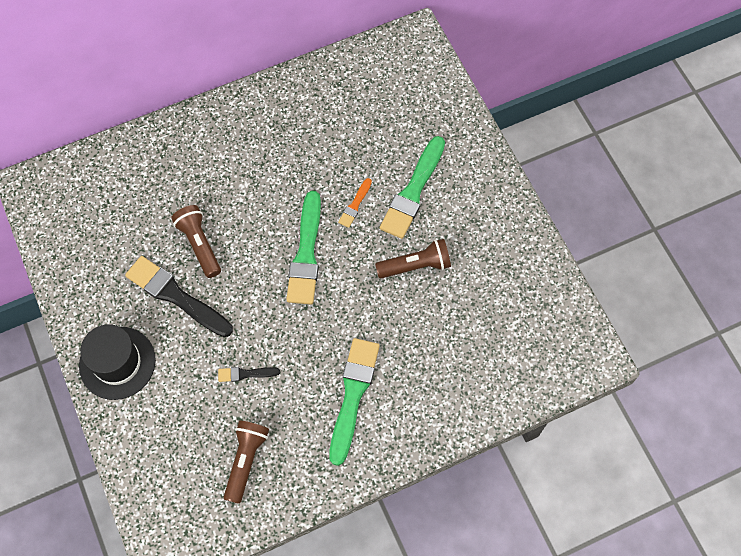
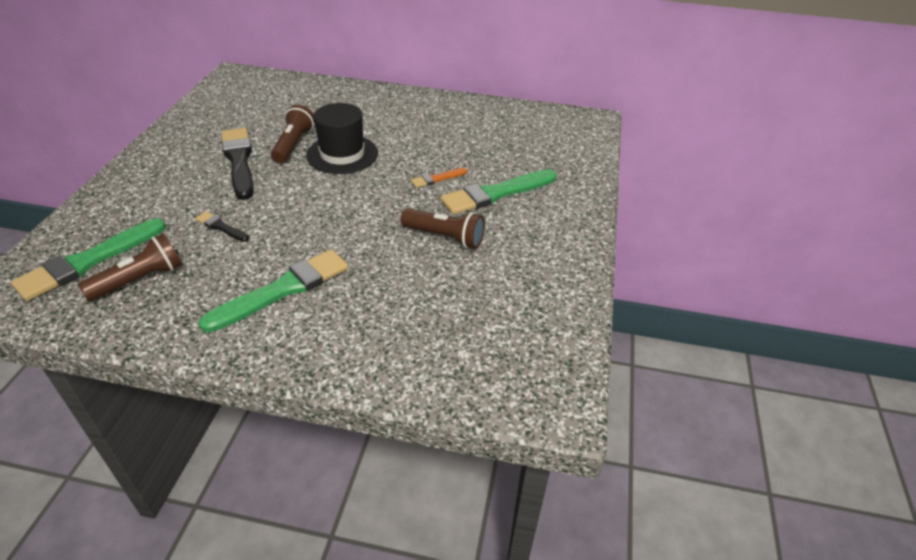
camera: 35 degrees right, 25 degrees down
black hat [79,324,156,400] -> black hat moved to [306,103,378,174]
green brush [286,191,321,304] -> green brush moved to [11,218,166,301]

